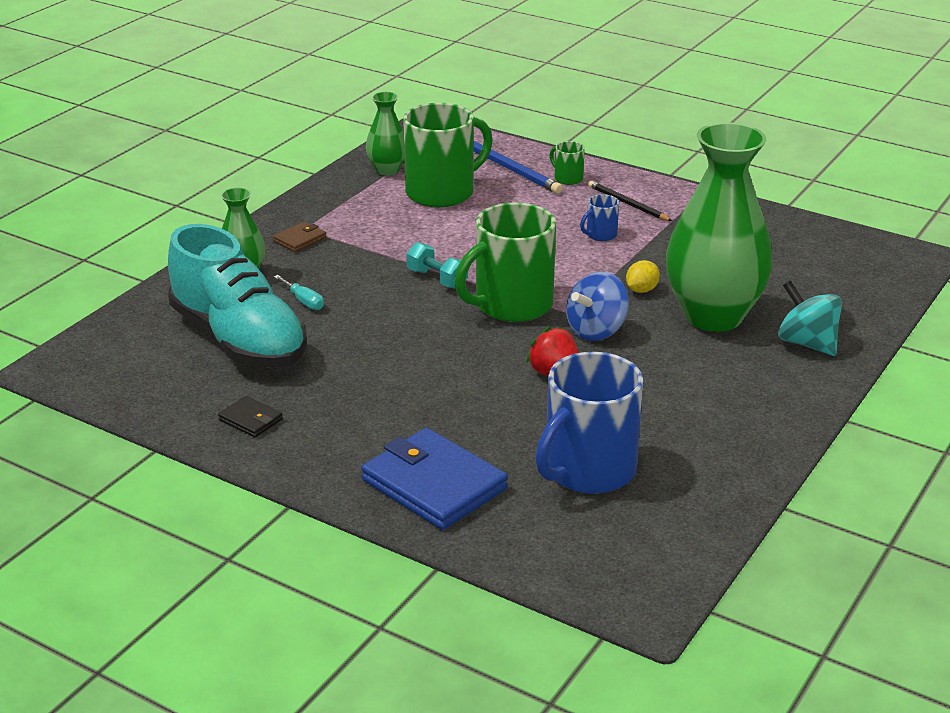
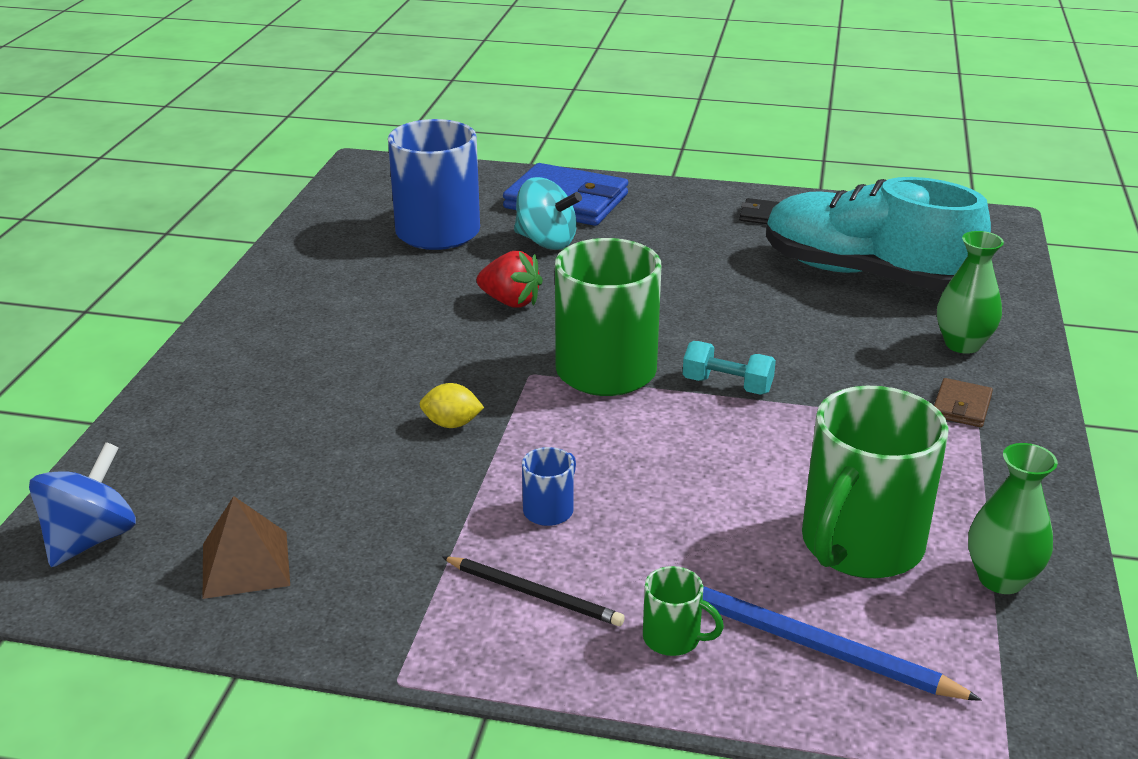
camera: 160 degrees right, 0 degrees up
turquoise screwdriver [274,275,324,310] -> none
blue spinning top [566,271,629,341] -> blue spinning top moved to [29,442,136,567]
yellow lemon [626,260,660,293] -> yellow lemon turned 75 degrees clockwise [420,383,484,428]
green vase [666,122,773,332] -> none
turquoise spinning top [778,281,842,356] -> turquoise spinning top moved to [514,177,582,250]
none -> brown pyramid [203,496,290,599]

